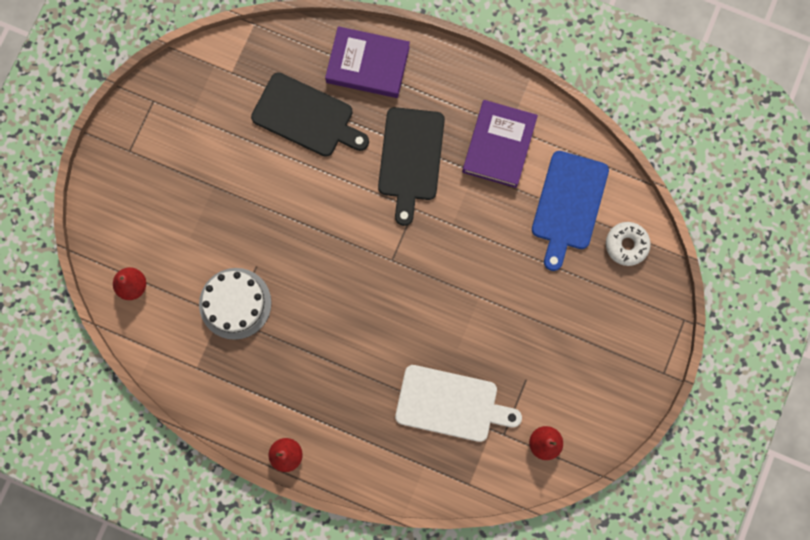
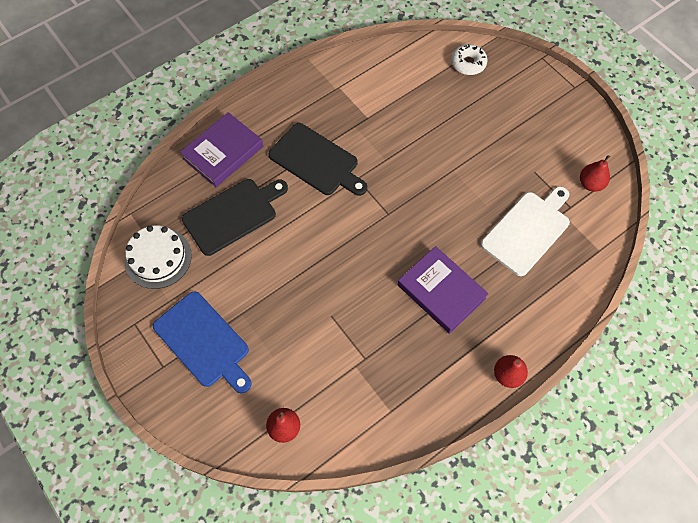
camera: 60 degrees left, 15 degrees down
white cake [199,268,272,340] -> white cake moved to [124,226,192,289]
purple book [462,100,538,188] -> purple book moved to [398,246,489,334]
blue cutting board [532,151,609,271] -> blue cutting board moved to [153,291,252,394]

